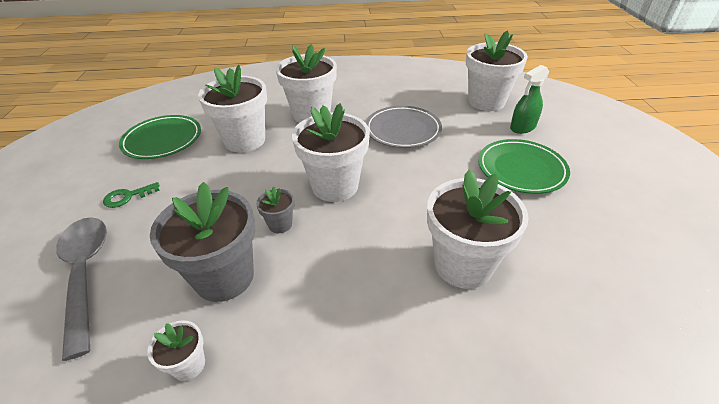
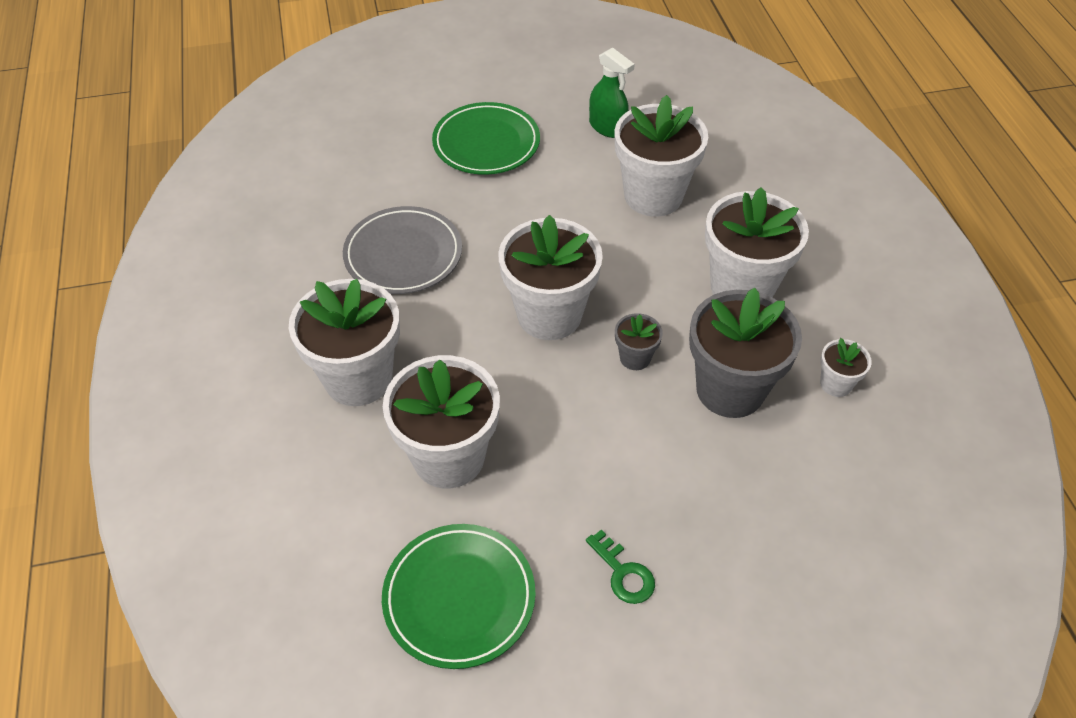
camera: 100 degrees left, 10 degrees up
grey spoon [56,217,107,361] -> none
white flower pot [466,30,528,111] -> white flower pot moved to [705,187,809,298]
green spray bottle [510,65,549,134] -> green spray bottle moved to [589,47,635,138]

